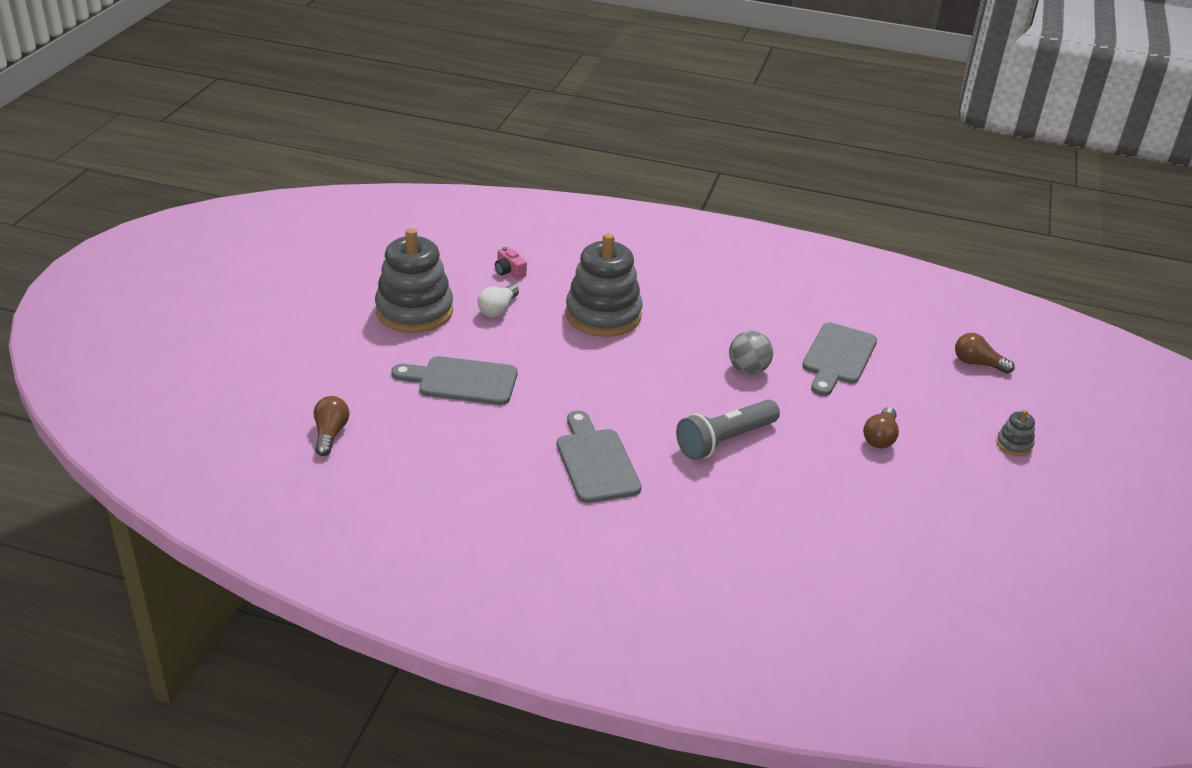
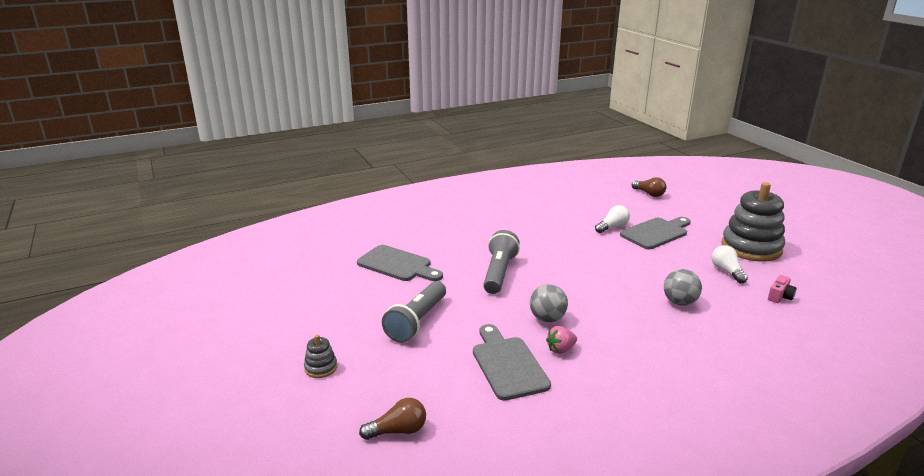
camera: 140 degrees right, 10 degrees down
pink camera [495,247,527,279] -> pink camera turned 120 degrees clockwise [768,275,797,303]
grey cutting board [557,411,642,503] -> grey cutting board moved to [357,245,443,281]
grey stacking toy [565,233,643,337] -> grey ball [664,269,702,306]
brown light bulb [863,407,899,448] -> grey flashlight [382,281,446,343]
none -> pink strawberry [546,326,577,354]
none -> white light bulb [595,205,630,233]

